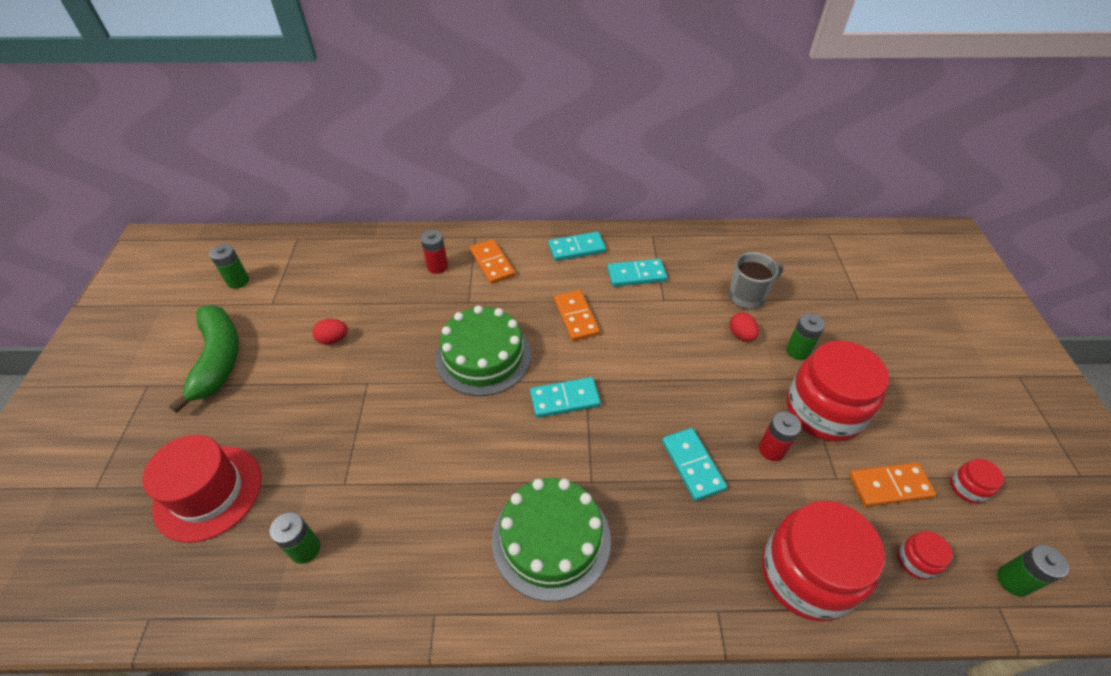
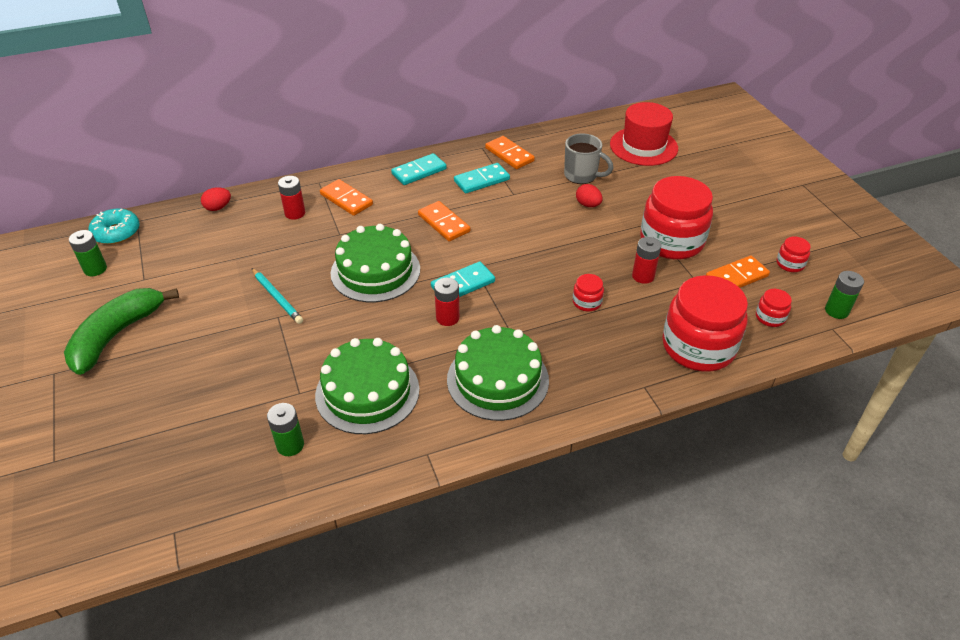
camera: 20 degrees left, 5 degrees down
red hat [143,435,262,543] -> red hat moved to [610,102,678,166]
green banana [169,305,239,413] -> green banana turned 120 degrees counterclockwise [64,288,179,375]
red egg [312,319,348,345] -> red egg moved to [201,187,231,211]
turquoise domino [662,428,727,501] -> red jar [573,274,604,311]
grey mug [728,252,783,309] -> grey mug turned 75 degrees clockwise [564,133,613,184]
green battery [786,313,825,360] -> none
none -> turquoise donut [89,208,140,244]
none -> turquoise pencil [252,268,303,324]
none -> green cake [315,338,420,434]
none -> red battery [434,278,460,326]
none -> orange domino [485,136,535,169]

